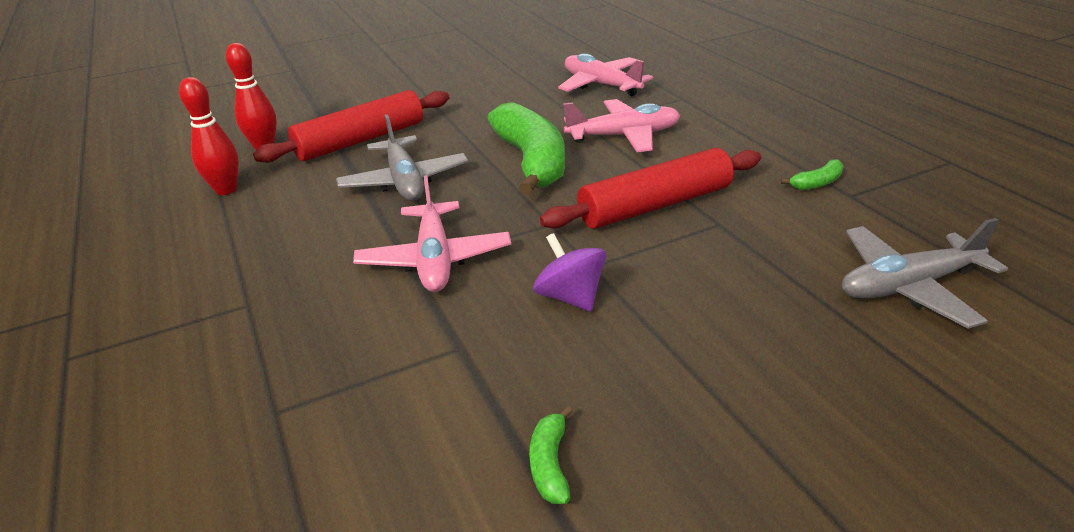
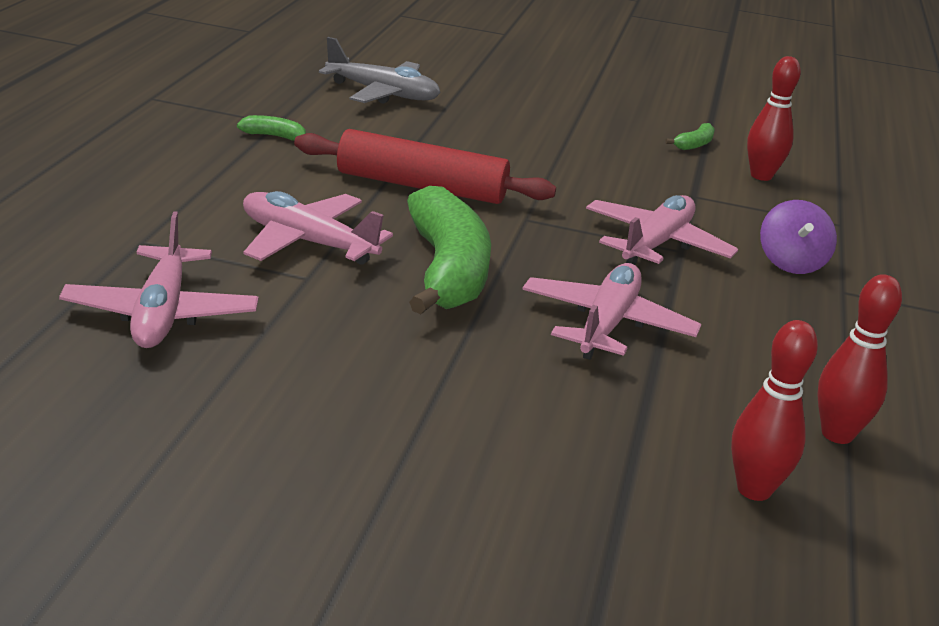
camera: 145 degrees left, 5 degrees down
red rolling pin [253,90,449,163] -> none
grey plane [336,114,469,201] -> pink plane [522,263,701,360]
green banana [487,102,565,195] -> green banana turned 150 degrees clockwise [407,186,491,314]
purple spinning top [533,233,606,311] -> purple spinning top moved to [760,200,837,274]
none -> red bowling pin [747,56,801,181]

